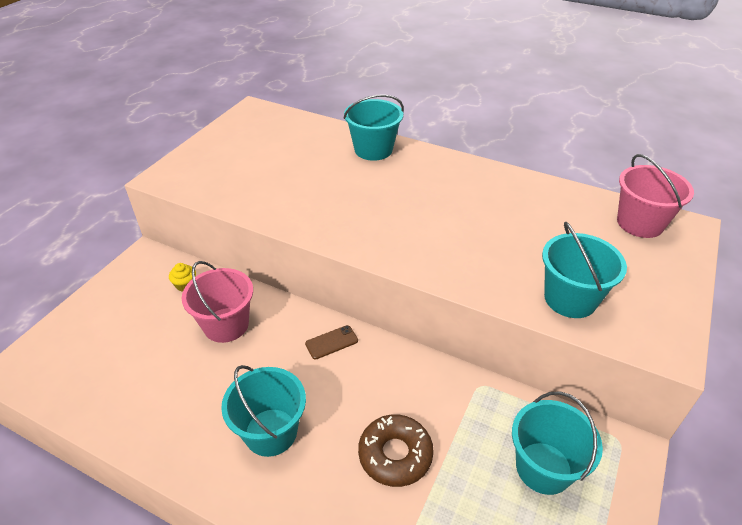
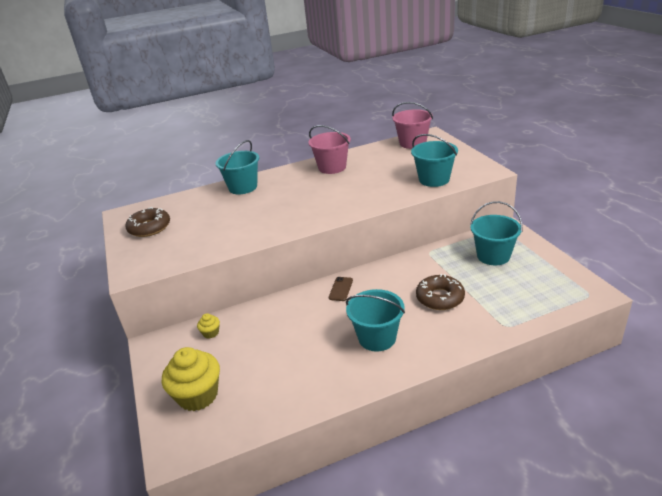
camera: 45 degrees left, 10 degrees down
pink bucket [182,261,253,343] -> pink bucket moved to [308,125,351,174]
none -> brown donut [125,207,170,237]
none -> yellow cupcake [162,347,220,411]

